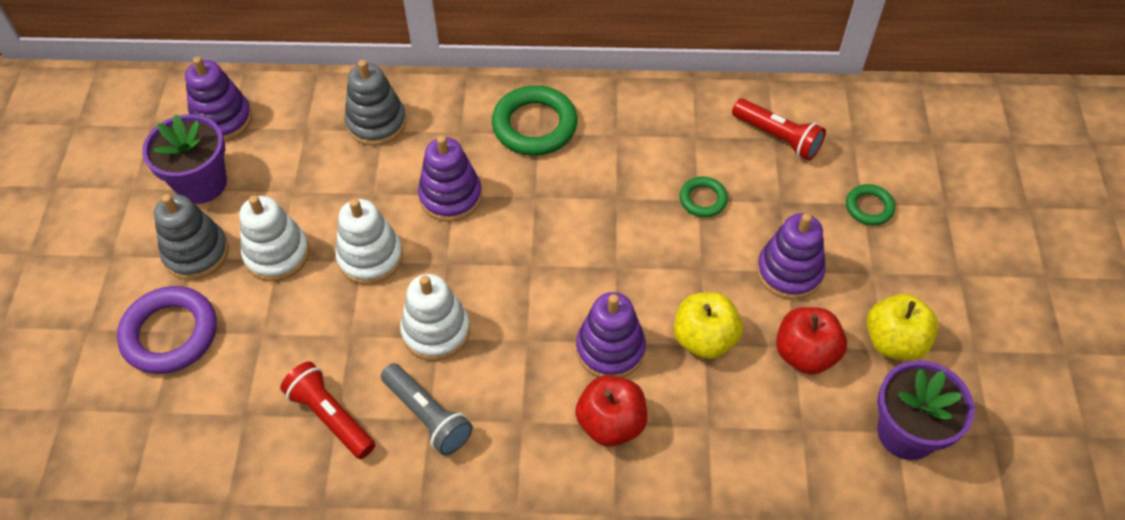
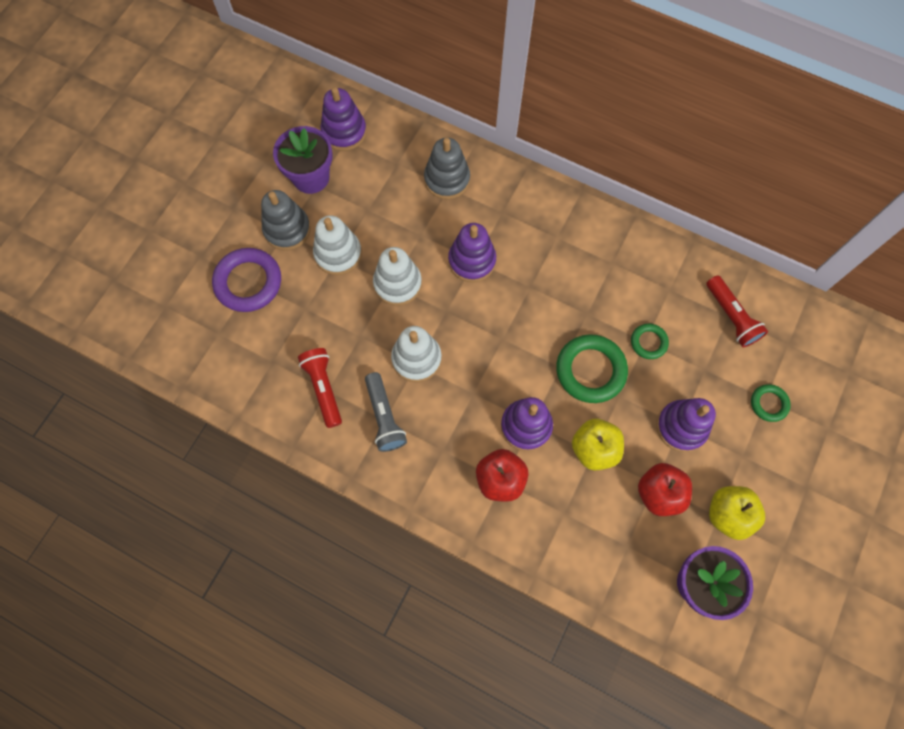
camera: 25 degrees right, 15 degrees up
green ring [492,85,578,156] -> green ring moved to [556,334,628,403]

